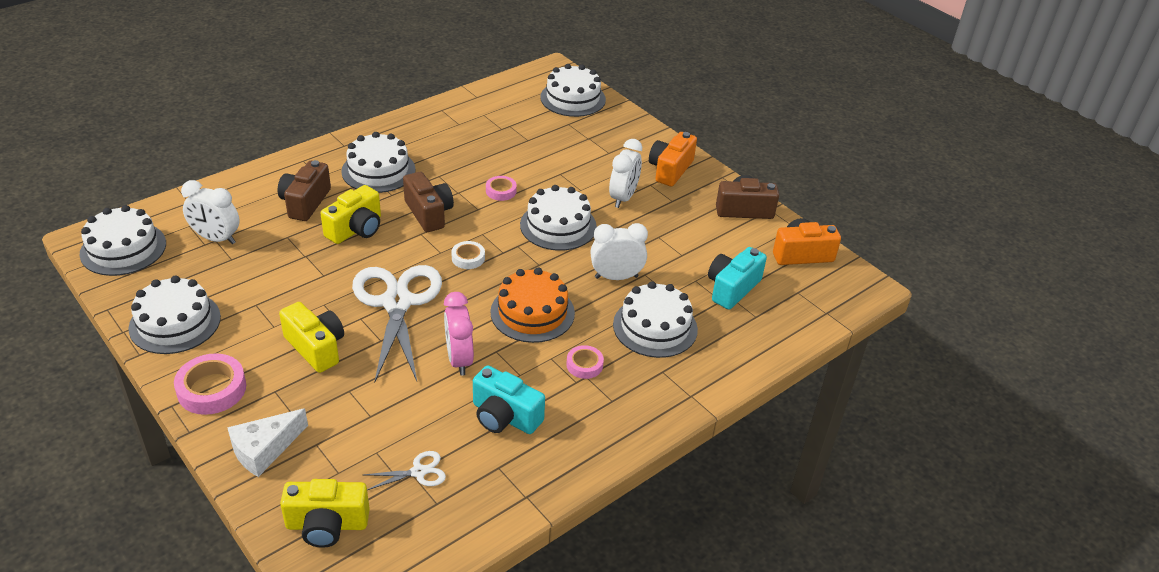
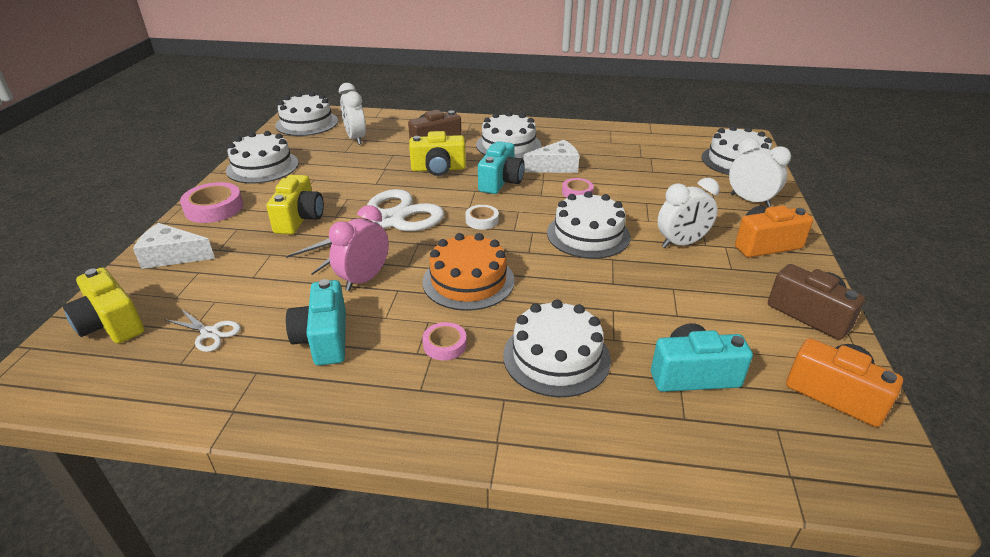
camera: 50 degrees right, 5 degrees down
brown camera [403,172,454,232] -> turquoise camera [478,141,525,194]
white clock [590,223,648,280] -> white clock moved to [729,138,791,207]
none -> white cheese [523,140,579,173]

